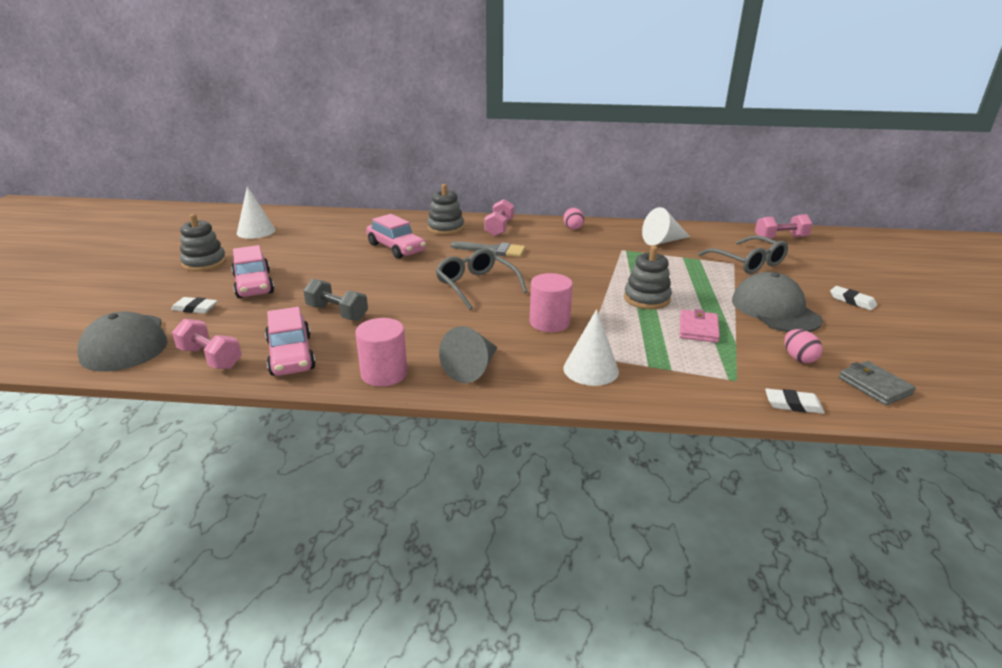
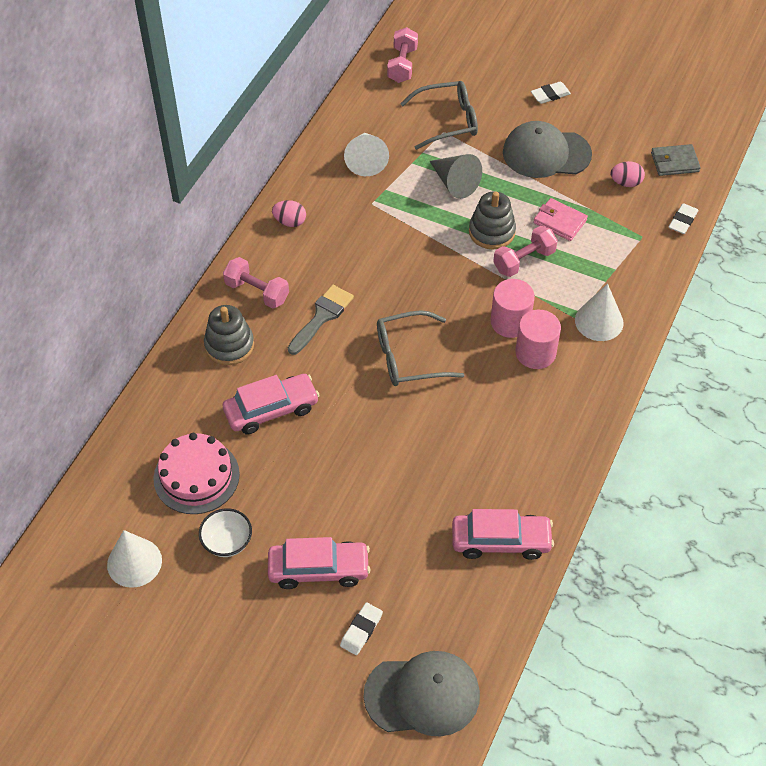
camera: 70 degrees left, 25 degrees up
pink dumbbell [172,319,242,369] -> pink dumbbell moved to [493,226,558,277]
grey stacking toy [180,214,227,272] -> none
grey dumbbell [303,279,368,321] -> none
pink cylinder [355,318,408,387] -> pink cylinder moved to [516,310,561,369]
grey cone [439,326,497,383] -> grey cone moved to [430,154,482,199]
none -> pink cake [154,433,240,514]
none -> white bowl [199,508,252,557]

